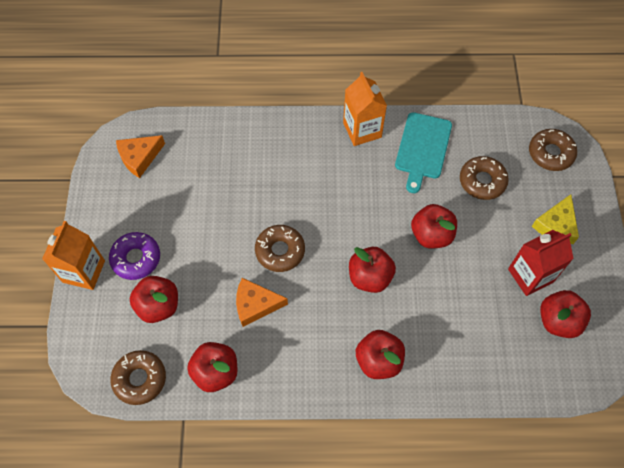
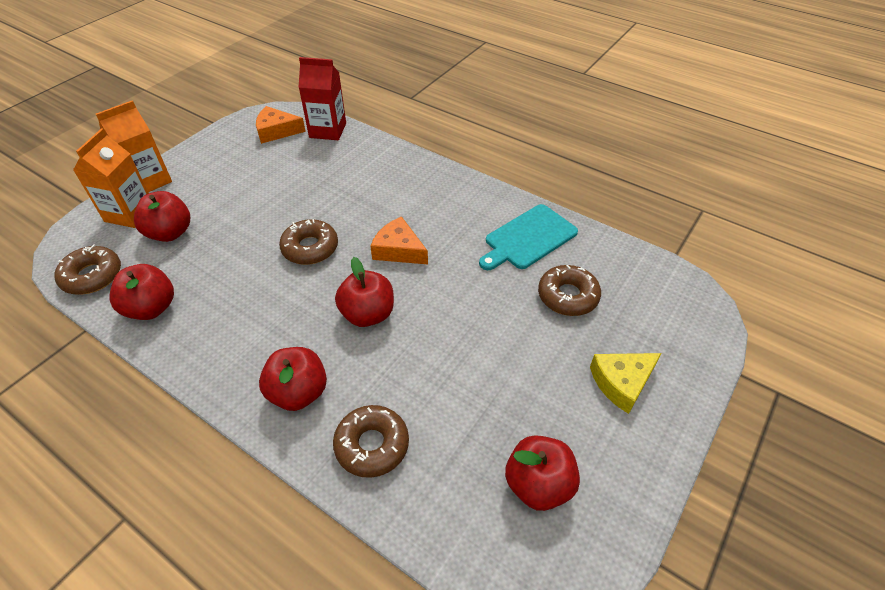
camera: 35 degrees right, 15 degrees down
purple donut [109,232,160,280] -> none
orange cheese [236,278,288,327] -> orange cheese moved to [370,216,428,264]
orange carton [343,72,387,146] -> orange carton moved to [73,128,149,228]
red apple [411,204,457,249] -> none
red carton [508,230,574,296] -> red carton moved to [299,57,346,140]
brown donut [529,129,577,171] -> brown donut moved to [333,405,409,478]

